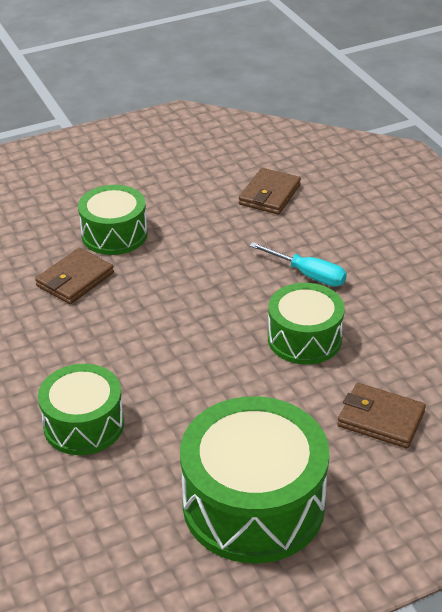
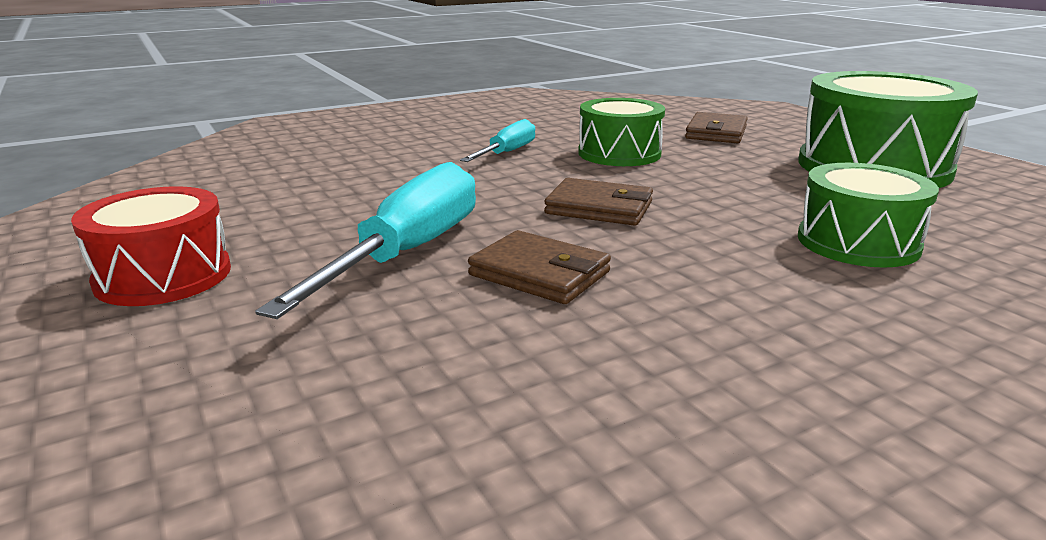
camera: 95 degrees left, 15 degrees down
green drum [78,185,148,255] -> turquoise screwdriver [255,162,476,319]
brown wallet [239,168,301,215] -> brown wallet moved to [544,178,653,226]
none -> red drum [71,186,231,306]

